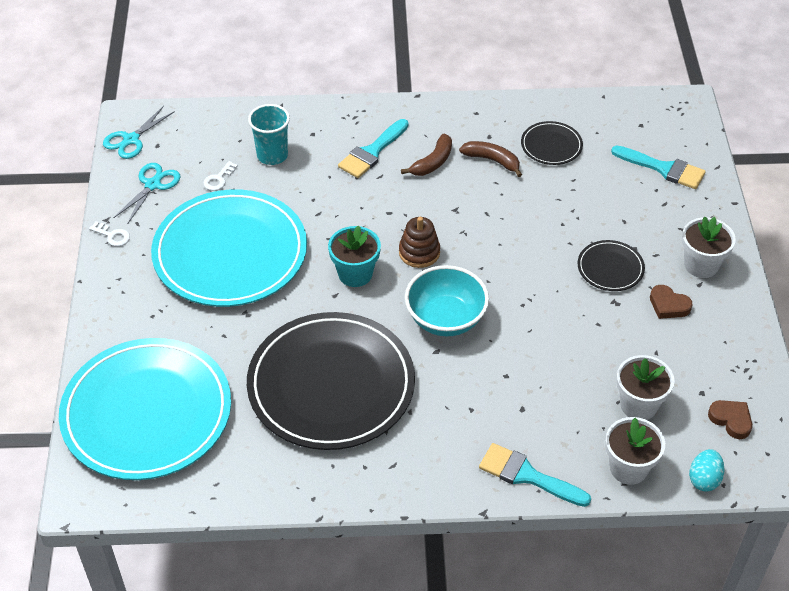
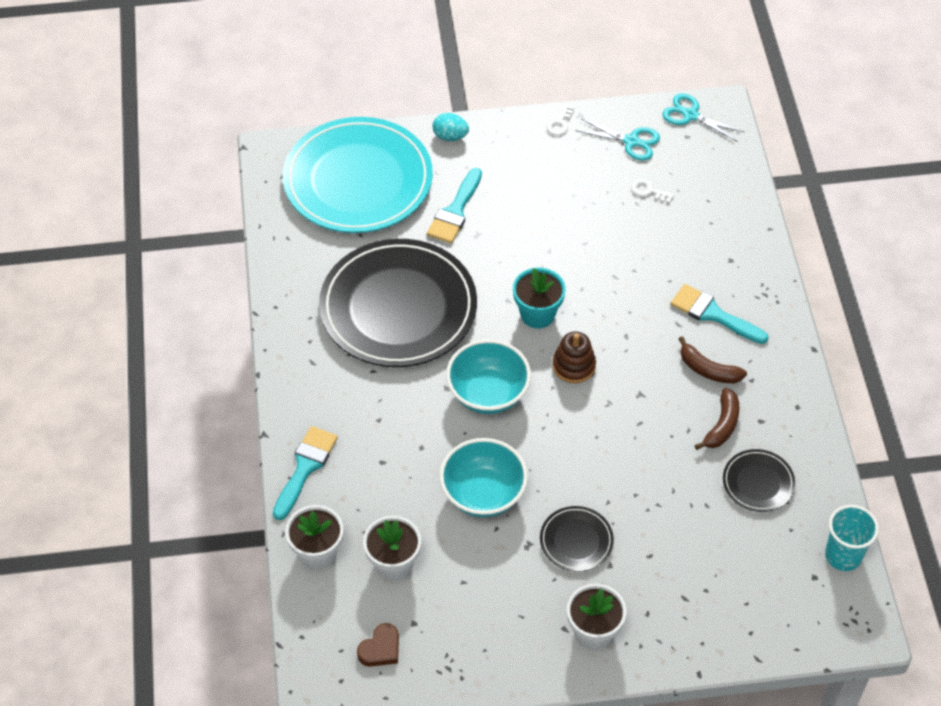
camera: 85 degrees right, 5 degrees up
turquoise plate [151,189,307,307] -> none
turquoise cup [248,104,290,165] -> turquoise cup moved to [825,505,879,571]
turquoise brush [611,146,706,189] -> turquoise brush moved to [427,168,482,243]
brown heart [650,285,693,319] -> none
turquoise egg [689,449,725,492] -> turquoise egg moved to [432,113,469,141]
none -> turquoise bowl [439,438,528,517]

